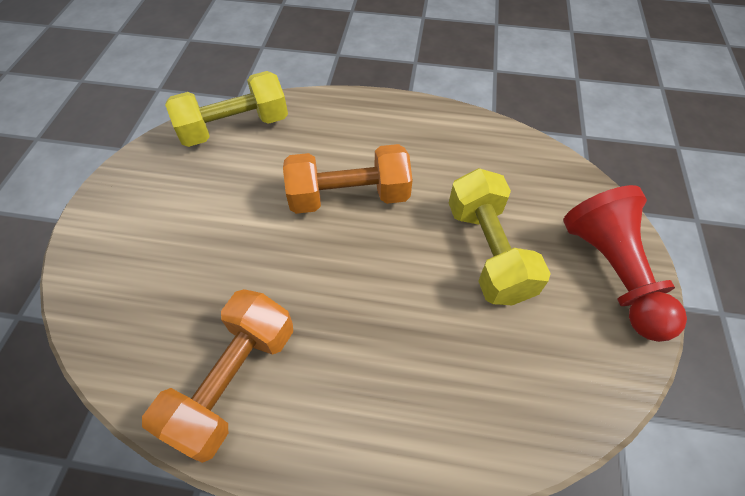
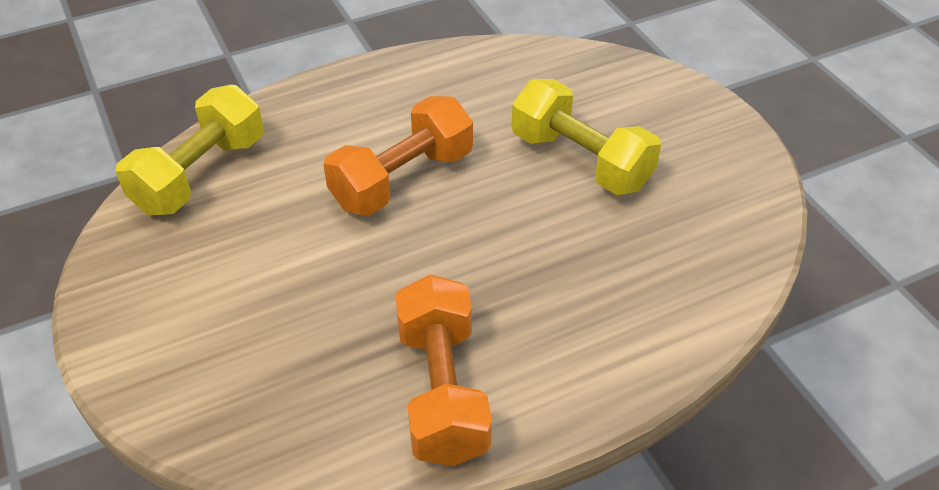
camera: 35 degrees left, 10 degrees down
red pawn [563,185,687,342] -> none

